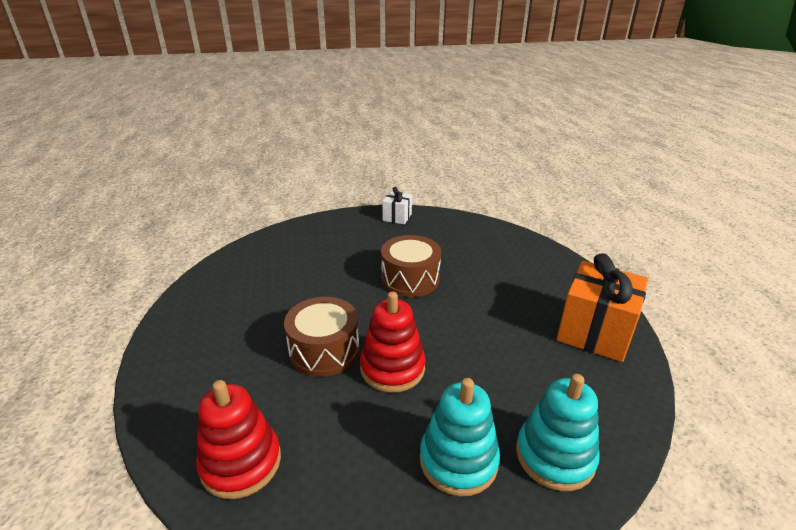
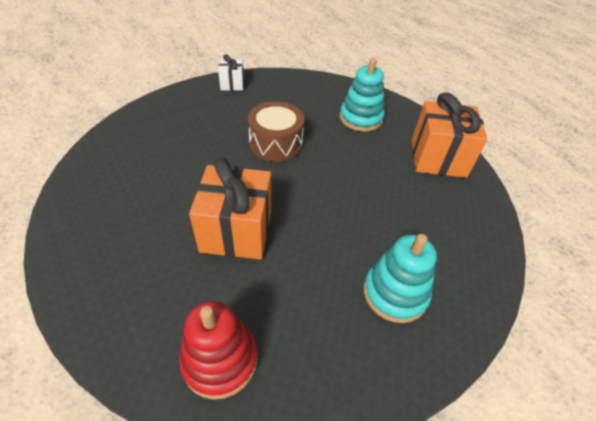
camera: 25 degrees left, 15 degrees up
brown drum [284,297,360,377] -> orange gift [189,157,271,259]
red stacking toy [360,291,426,393] -> none
turquoise stacking toy [516,374,600,491] -> turquoise stacking toy moved to [340,58,385,132]

